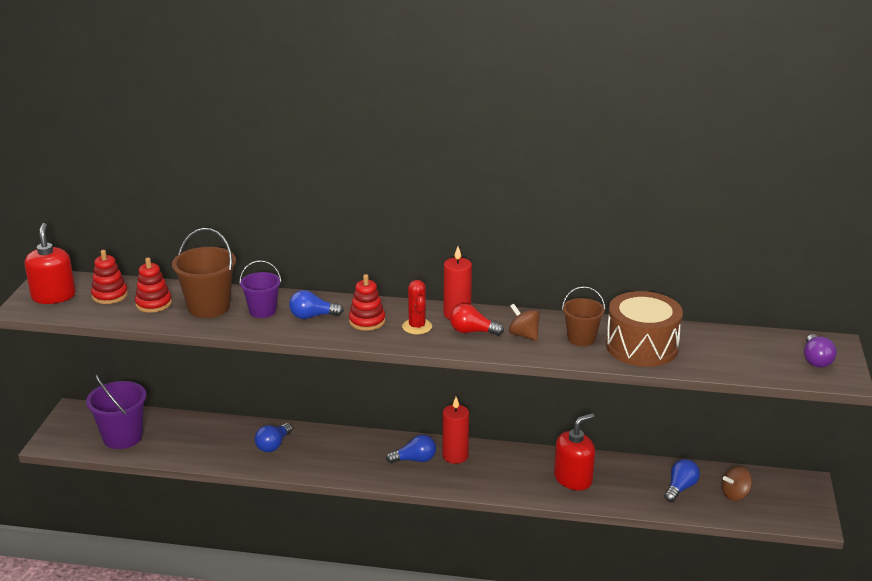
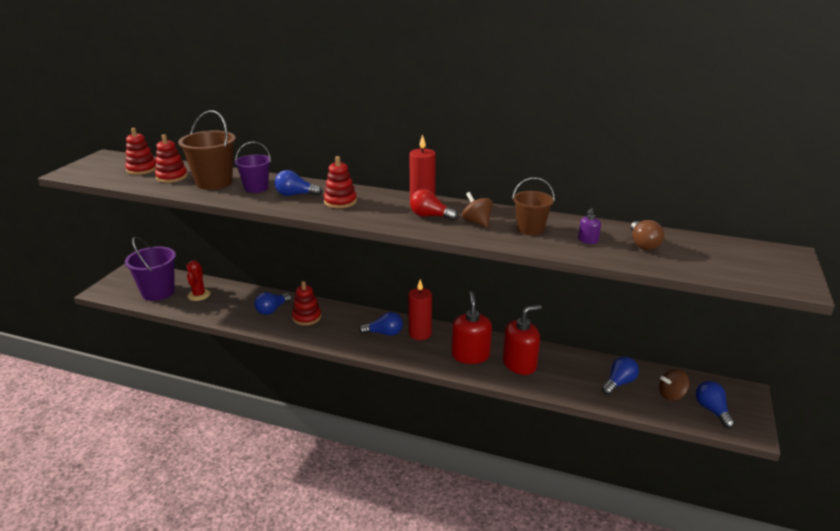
camera: 10 degrees right, 0 degrees up
red soap dispenser [24,223,76,304] -> red soap dispenser moved to [452,292,492,364]
red cactus [402,280,432,334] -> red cactus moved to [187,260,211,301]
brown drum [606,291,683,367] -> purple soap dispenser [578,208,601,244]
purple light bulb [804,334,837,367] -> none
none -> red stacking toy [292,281,321,325]
none -> brown light bulb [631,220,664,250]
none -> blue light bulb [696,381,735,428]

